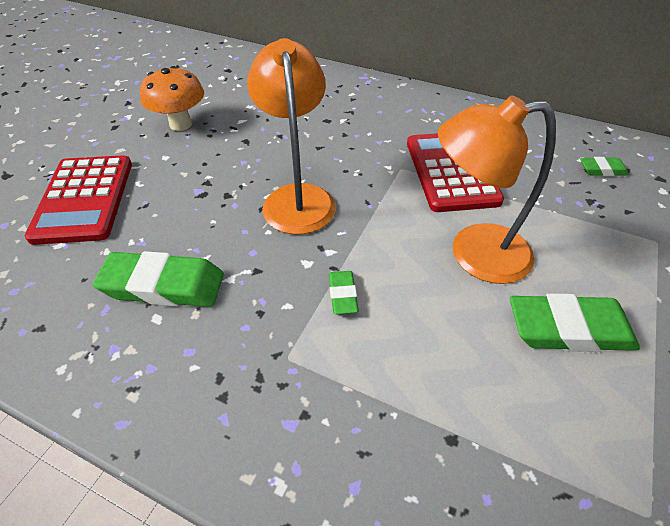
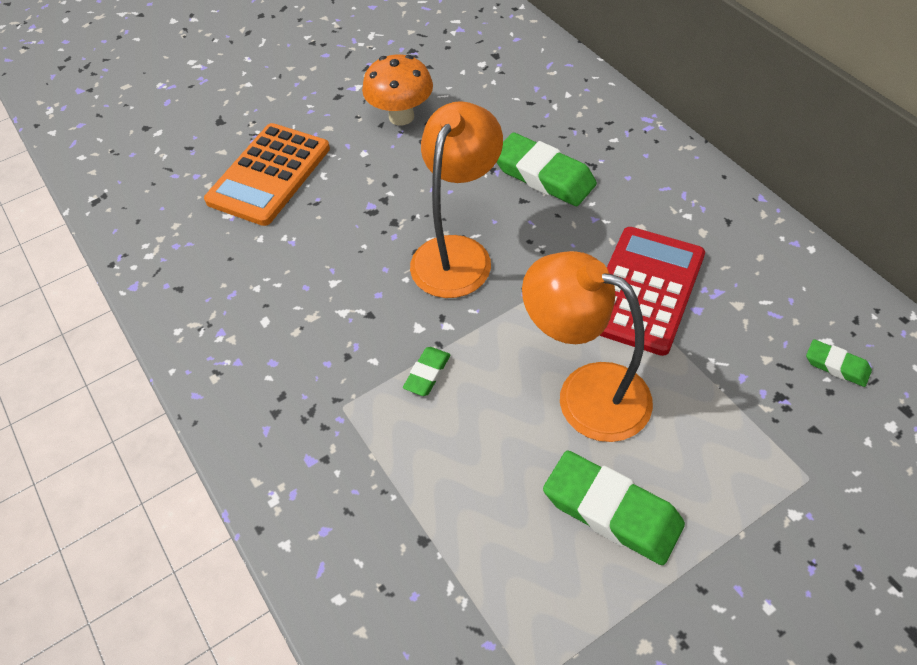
camera: 35 degrees right, 5 degrees up
red calculator [24,155,132,245] -> orange calculator [204,123,330,226]
green eraser [93,251,224,307] -> green eraser moved to [497,133,597,206]

